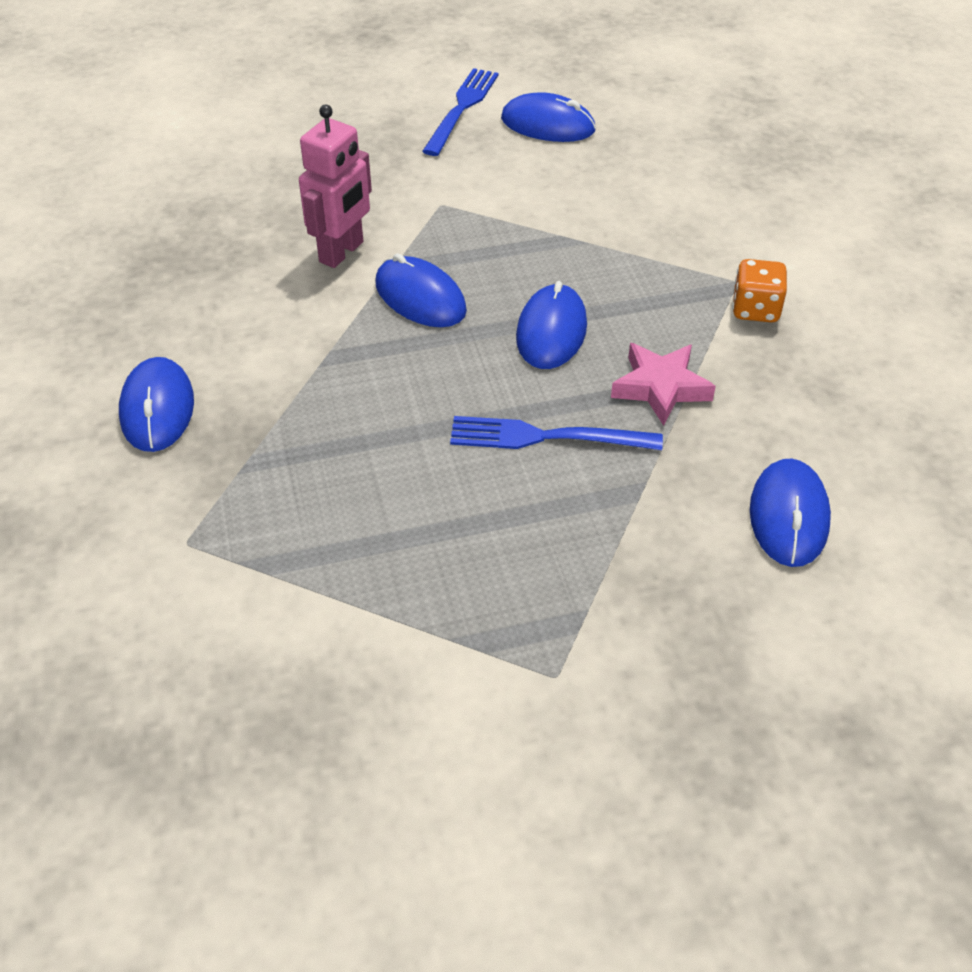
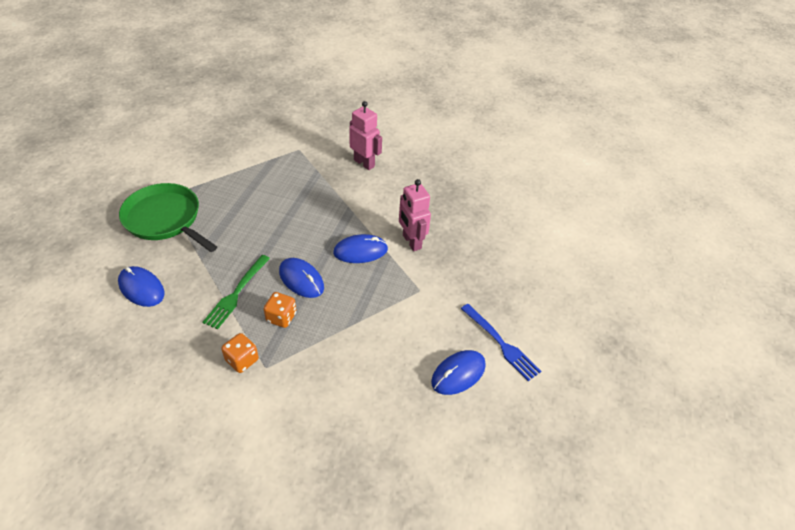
camera: 120 degrees right, 0 degrees up
blue mouse [119,357,194,452] -> pink robot [349,101,382,170]
blue fork [450,416,663,450] -> none
pink star [611,343,716,426] -> green fork [202,255,270,329]
none -> green pan [119,183,217,252]
none -> orange dice [264,292,296,328]

